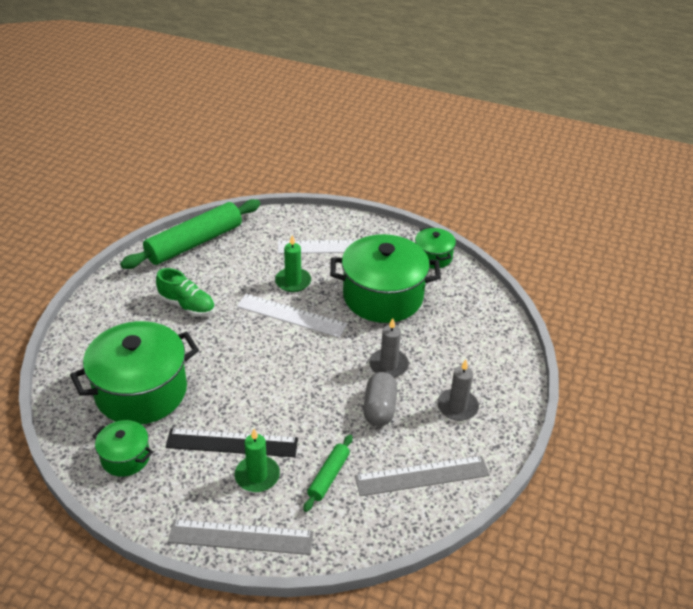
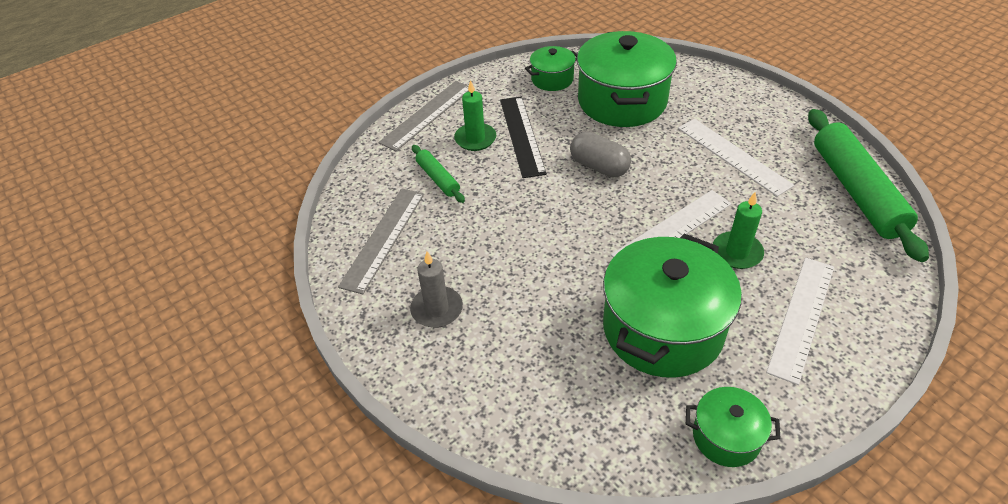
camera: 125 degrees right, 5 degrees up
green shoe [156,268,215,317] -> white ruler [678,119,794,197]
black ruler [165,428,298,457] -> black ruler turned 45 degrees counterclockwise [500,97,547,178]
grey capsule [363,372,397,426] -> grey capsule moved to [570,132,631,178]
grey candle [369,318,409,378] -> none

